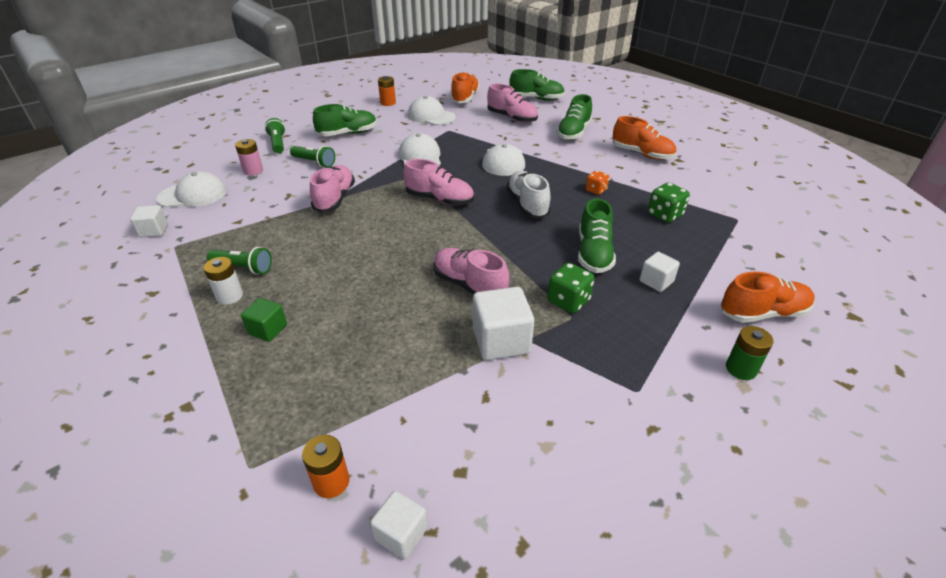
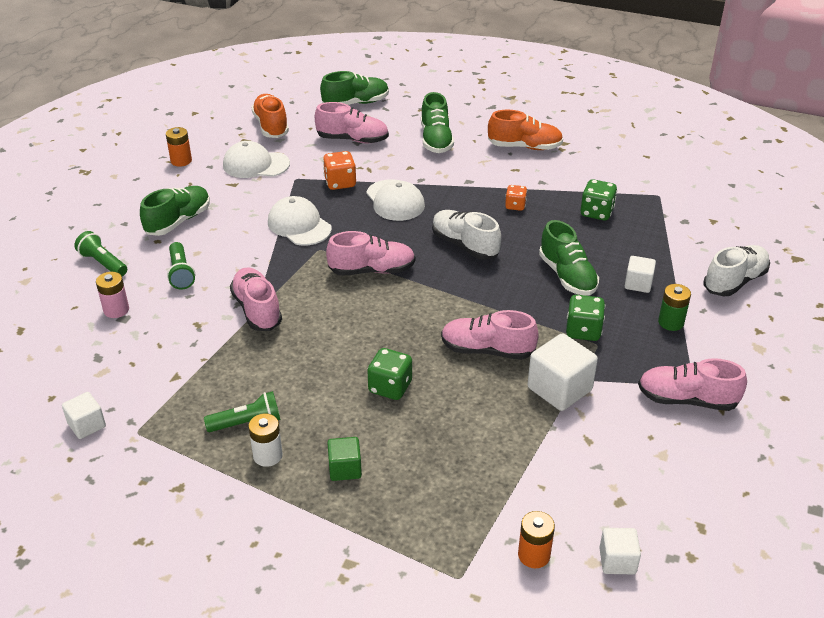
camera: 30 degrees left, 0 degrees up
white cap [157,171,226,207] -> none
green flashlight [290,146,335,168] -> green flashlight turned 75 degrees clockwise [167,242,195,290]
orange shoe [721,272,815,323] -> white shoe [704,245,770,296]
green battery [726,326,773,380] -> green battery moved to [658,284,691,331]
none -> orange dice [323,151,356,190]
none -> green dice [367,348,412,400]
none -> pink shoe [638,358,747,411]

